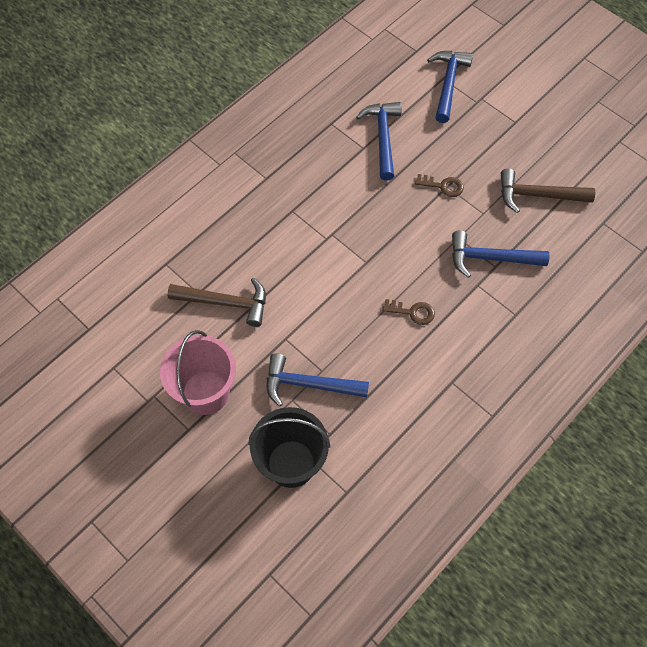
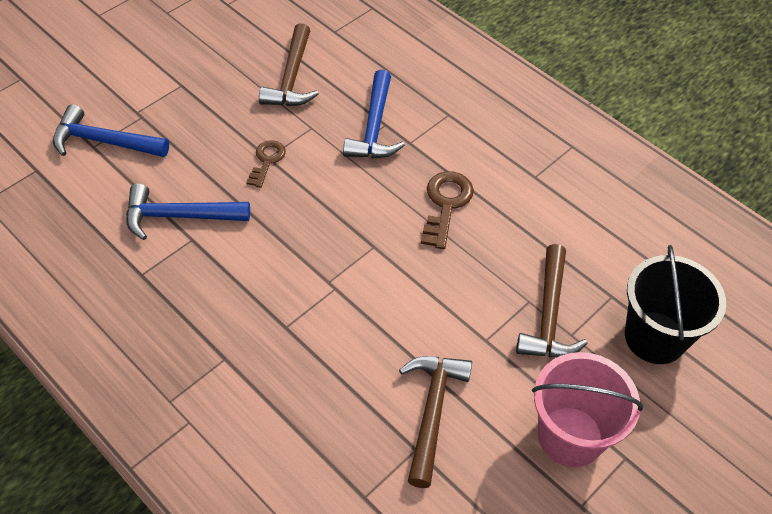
camera: 90 degrees left, 10 degrees down
blue hammer [267,353,369,407] -> brown hammer [516,244,588,357]
brown key [383,299,435,325] -> brown key [421,171,474,249], size x1.53

